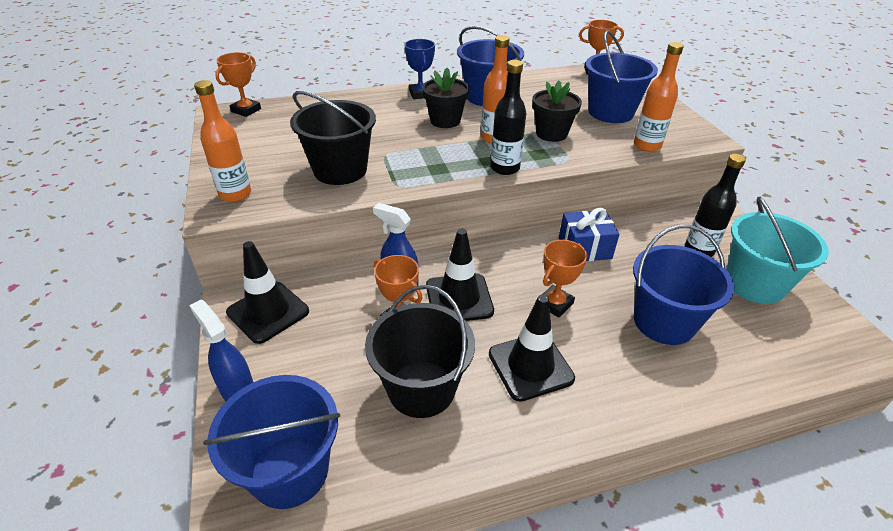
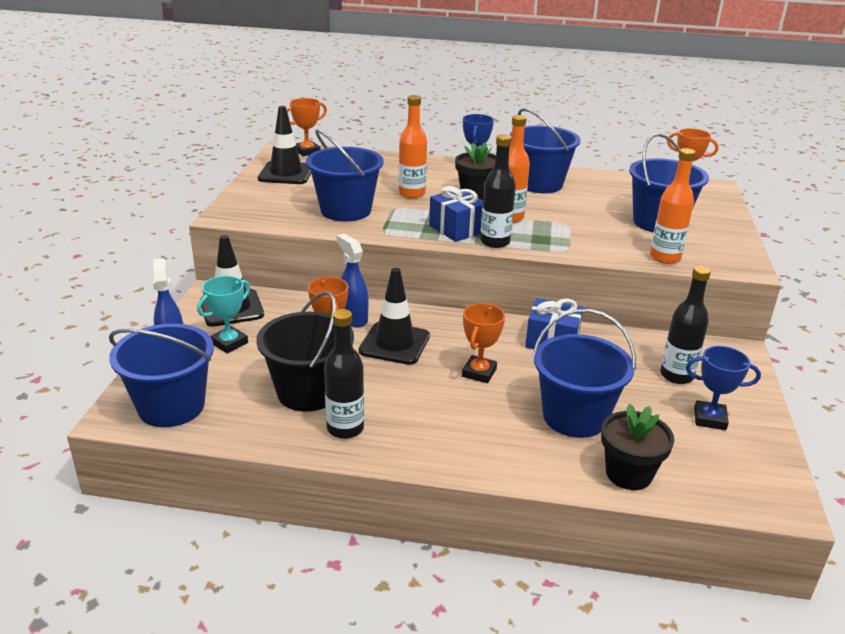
camera: 25 degrees right, 10 degrees down
orange bottle [194,80,251,202] -> orange bottle moved to [399,95,427,198]
black bucket [290,91,376,185] -> blue bucket [306,129,383,222]
black traffic cone [489,295,575,402] -> black traffic cone moved to [258,106,311,184]
black flower pot [532,81,582,142] -> black flower pot moved to [601,404,674,490]
orange trophy [542,240,587,318] -> orange trophy turned 45 degrees counterclockwise [462,303,505,383]
turquoise bucket [727,197,829,304] -> blue trophy [686,346,761,430]
none -> turquoise trophy [197,276,250,353]
none -> black bottle [324,309,364,439]
none -> blue gift [429,186,483,242]

